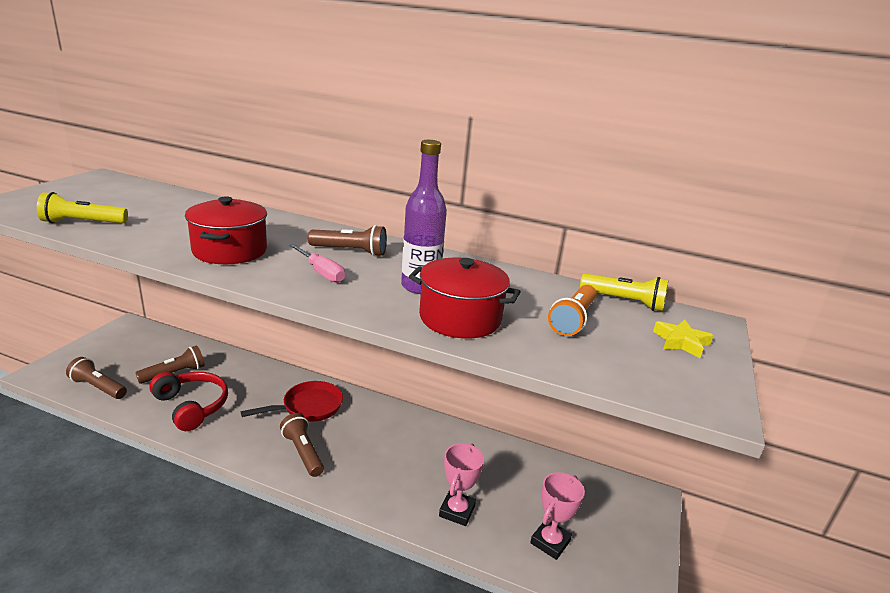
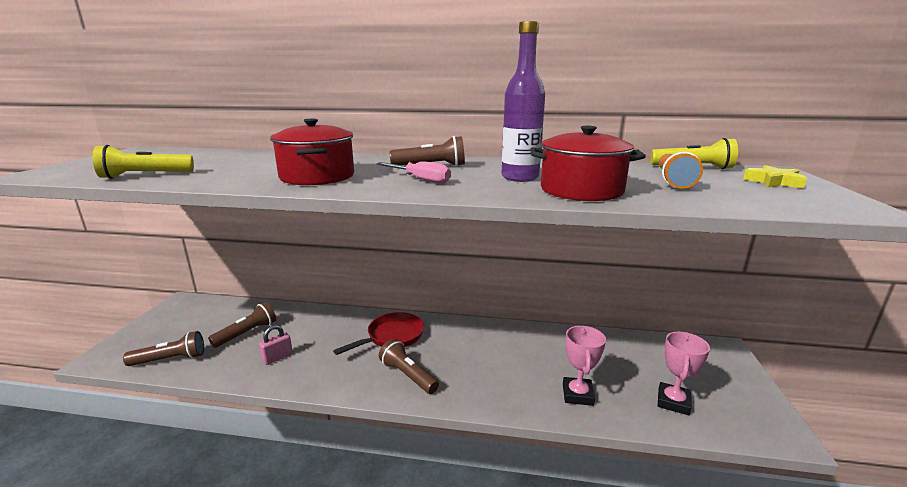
camera: 10 degrees left, 5 degrees down
brown flashlight [66,357,127,399] -> brown flashlight turned 150 degrees clockwise [123,331,204,366]
red headphones [149,372,228,431] -> pink padlock [259,325,293,365]

